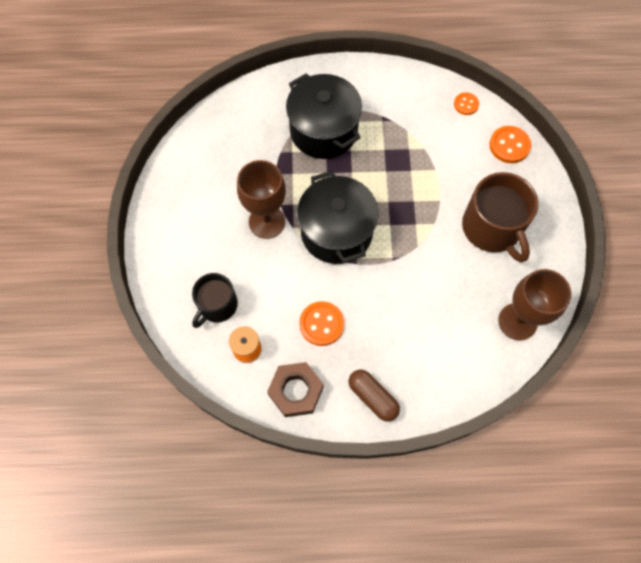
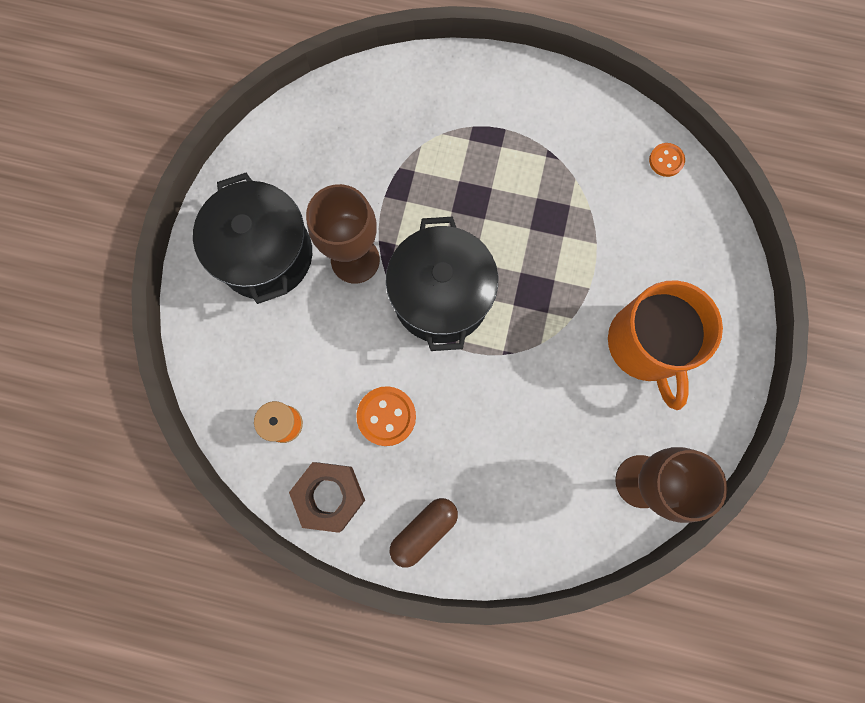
camera: 15 degrees right, 10 degrees up
black mug [192,273,238,328] -> none
black pot [286,73,362,159] -> black pot moved to [193,173,312,304]
brown capsule [349,370,400,421] -> brown capsule turned 75 degrees clockwise [390,498,458,568]
brown mug [462,172,538,263] -> orange mug [608,280,723,410]
orange button [489,126,531,163] -> none

